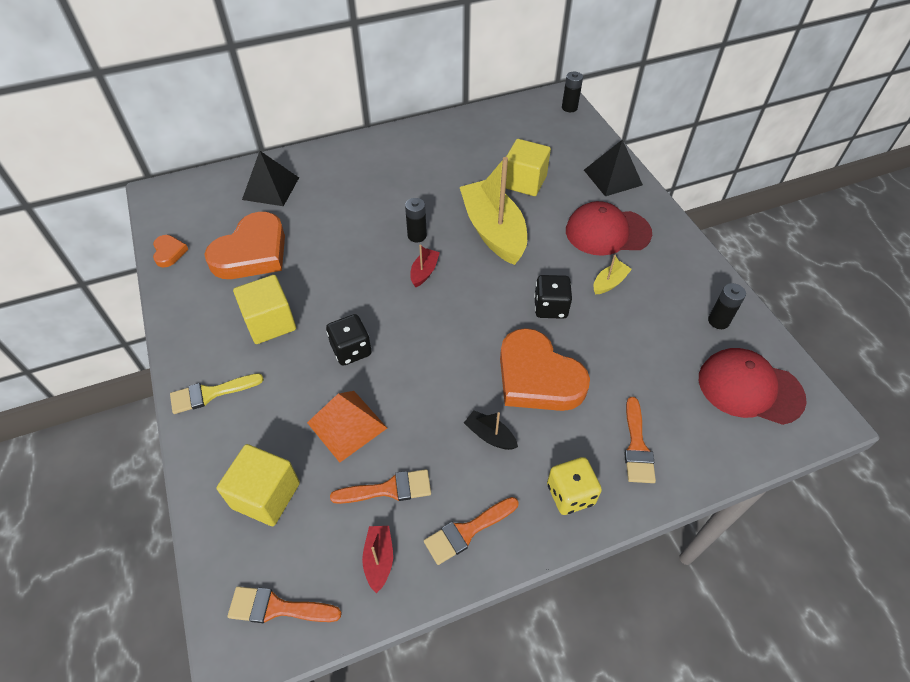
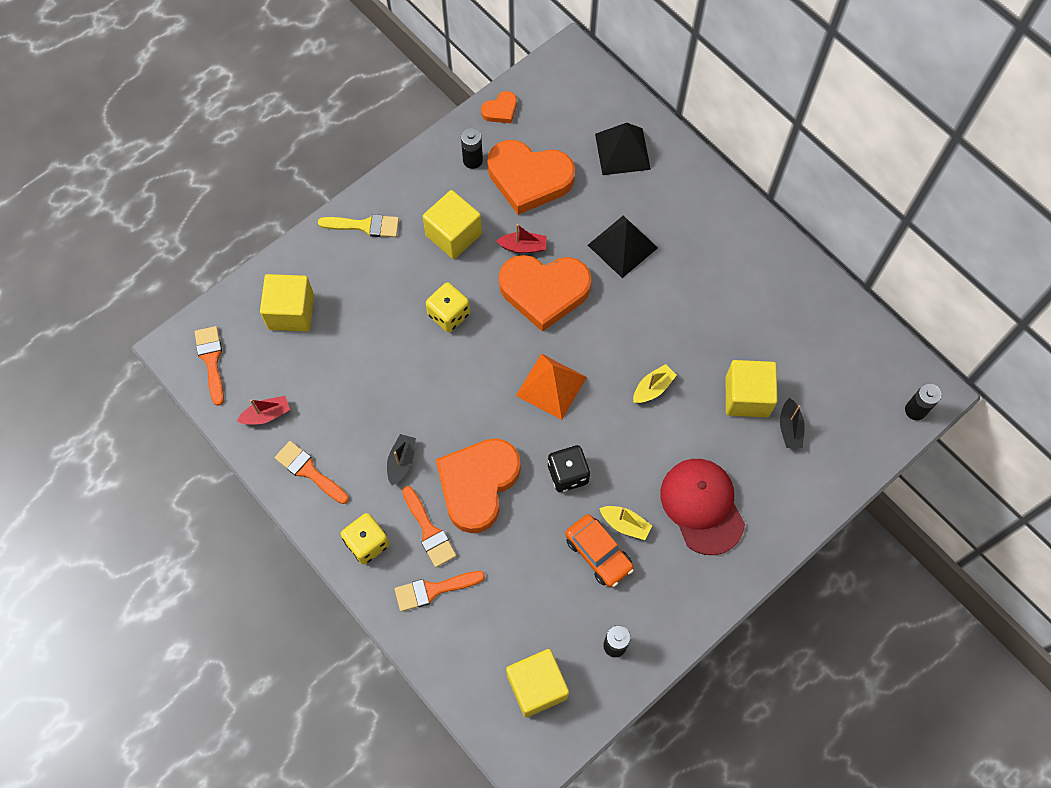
camera: 70 degrees right, 15 degrees up
yellow brush [170,373,264,414] -> yellow brush turned 135 degrees clockwise [318,214,399,237]
orange pyramid [307,391,387,463] -> orange pyramid moved to [516,354,587,420]
black dice [326,314,372,366] -> yellow dice [426,282,470,332]
orange brush [330,469,431,504] -> orange brush moved to [402,486,457,567]
black battery [405,198,427,242] -> black battery moved to [461,128,483,169]
red boat [410,244,440,287] -> red boat moved to [496,224,546,253]
yellow boat [460,157,527,265] -> yellow boat [633,364,677,403], size x0.42
black pyramid [584,139,643,196] -> black pyramid moved to [588,215,658,278]
red cap [699,348,807,425] -> yellow cube [506,649,569,718]
none -> orange heart [499,255,592,332]
none -> orange car [565,514,634,587]
none -> black boat [780,398,805,448]

